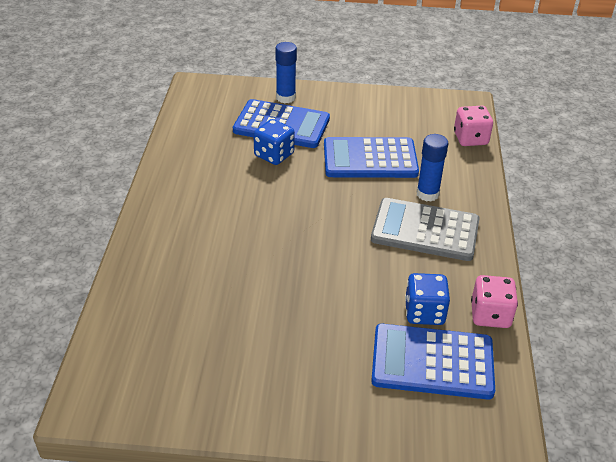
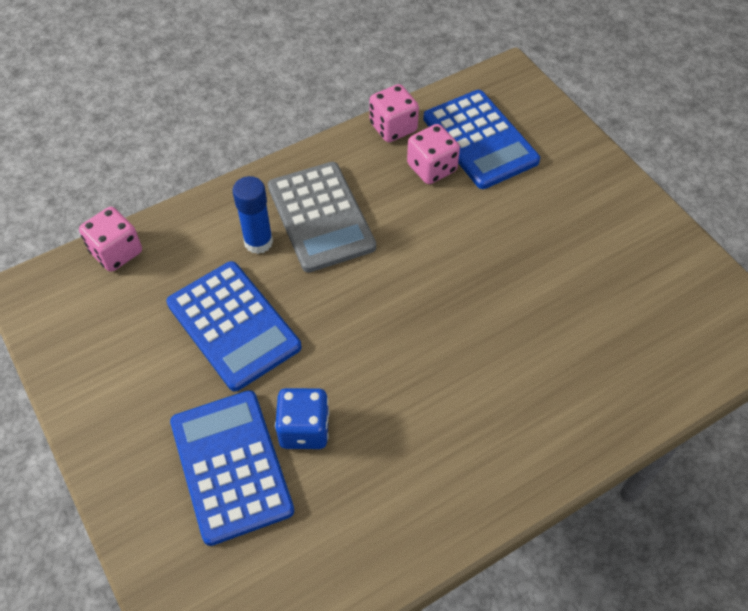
camera: 125 degrees left, 15 degrees up
blue glue stick [275,42,297,103] -> none
blue dice [405,273,450,325] -> pink dice [407,124,460,184]

